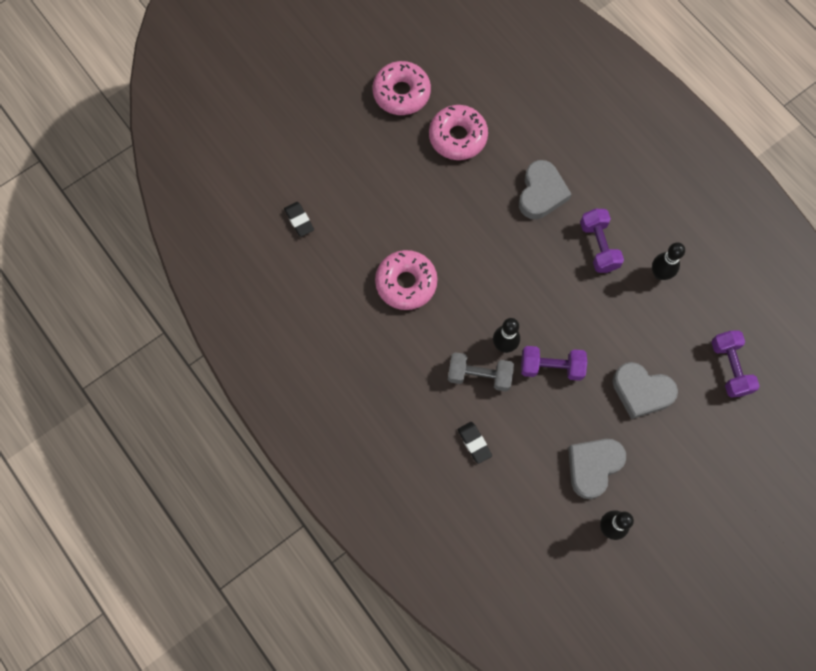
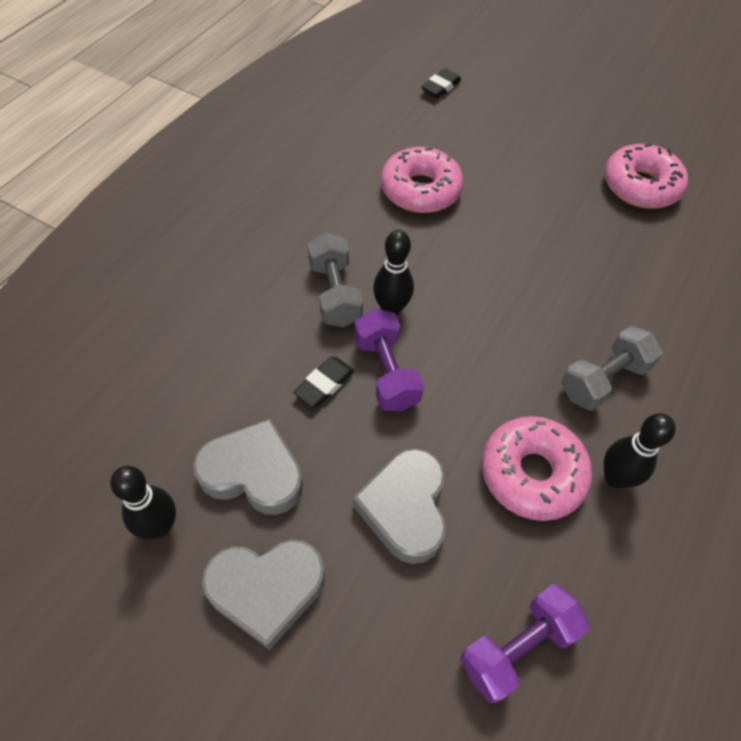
camera: 65 degrees right, 15 degrees down
pink donut [373,61,431,115] -> pink donut moved to [482,416,592,521]
black eraser [458,422,492,464] -> black eraser moved to [293,357,354,407]
grey heart [519,160,572,219] -> grey heart moved to [202,540,325,650]
purple dumbbell [580,209,624,273] -> grey dumbbell [561,326,663,411]

